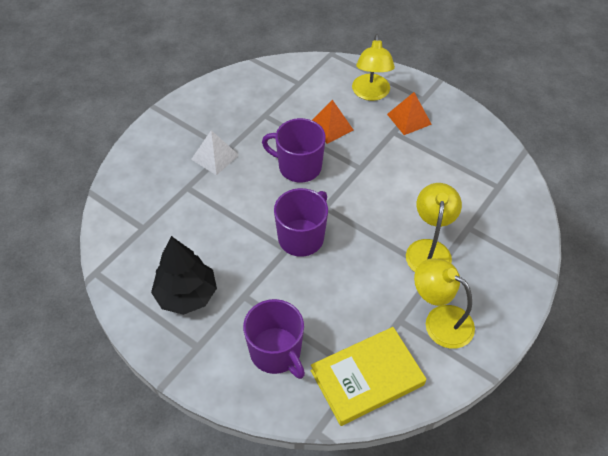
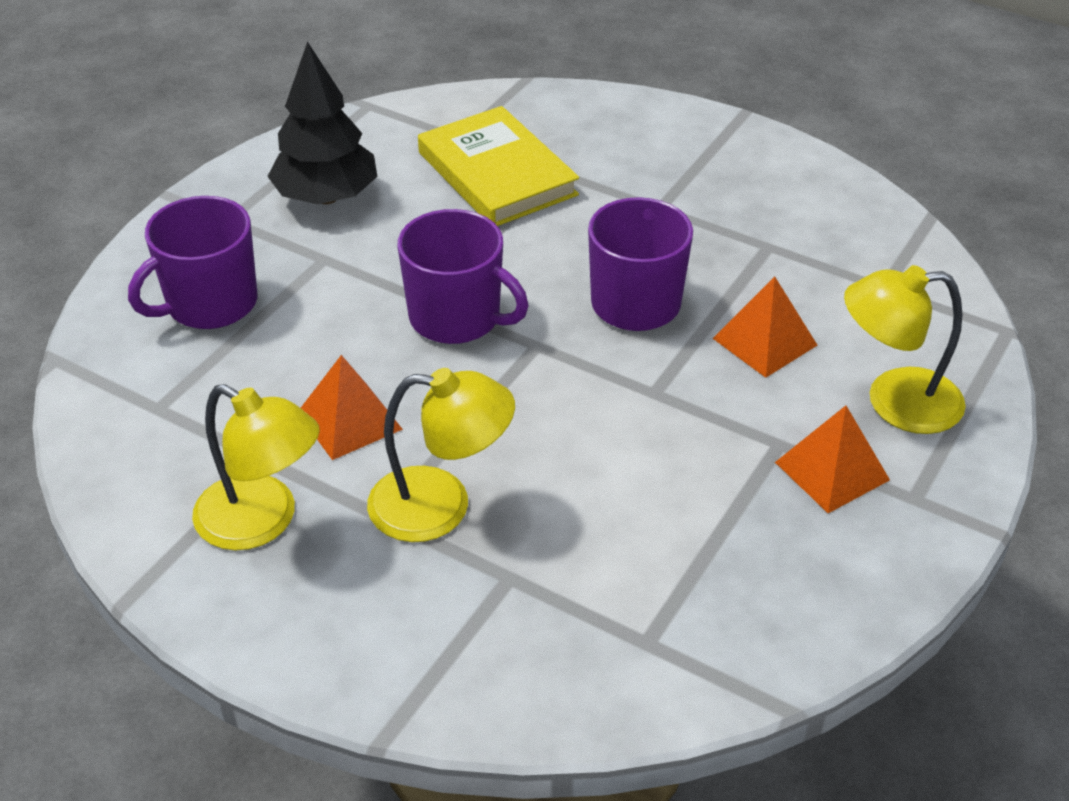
camera: 85 degrees right, 10 degrees down
white pyramid [191,130,239,176] -> none
yellow book [311,327,426,426] -> yellow book moved to [418,106,579,226]
yellow lamp [414,259,475,349] -> yellow lamp turned 90 degrees clockwise [192,384,320,551]
none -> orange pyramid [301,355,403,460]

